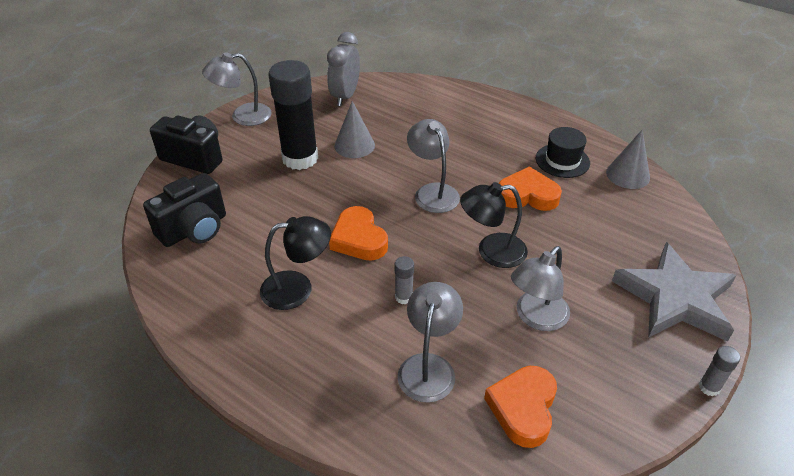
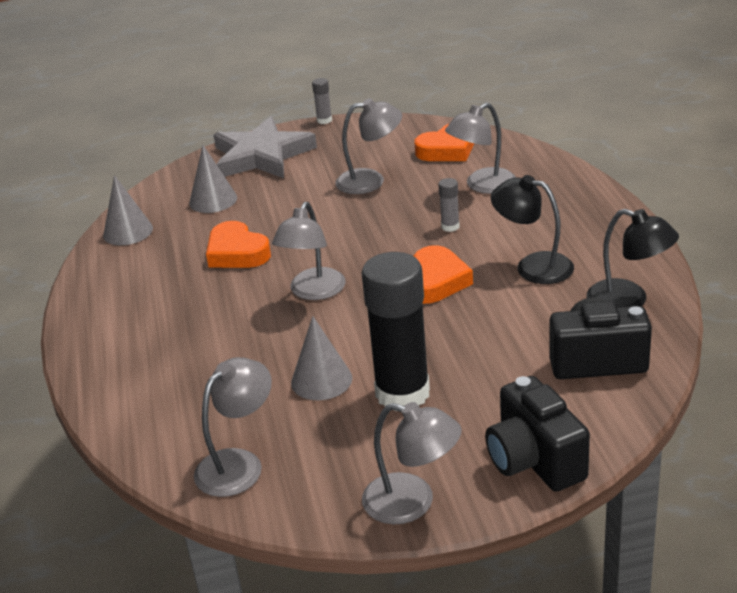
camera: 135 degrees left, 10 degrees down
grey clock [327,32,360,106] -> grey lamp [194,357,272,497]
black lamp [460,182,528,268] -> black lamp moved to [587,209,679,307]
black hat [536,127,590,178] -> none
none -> grey cone [189,145,237,213]

